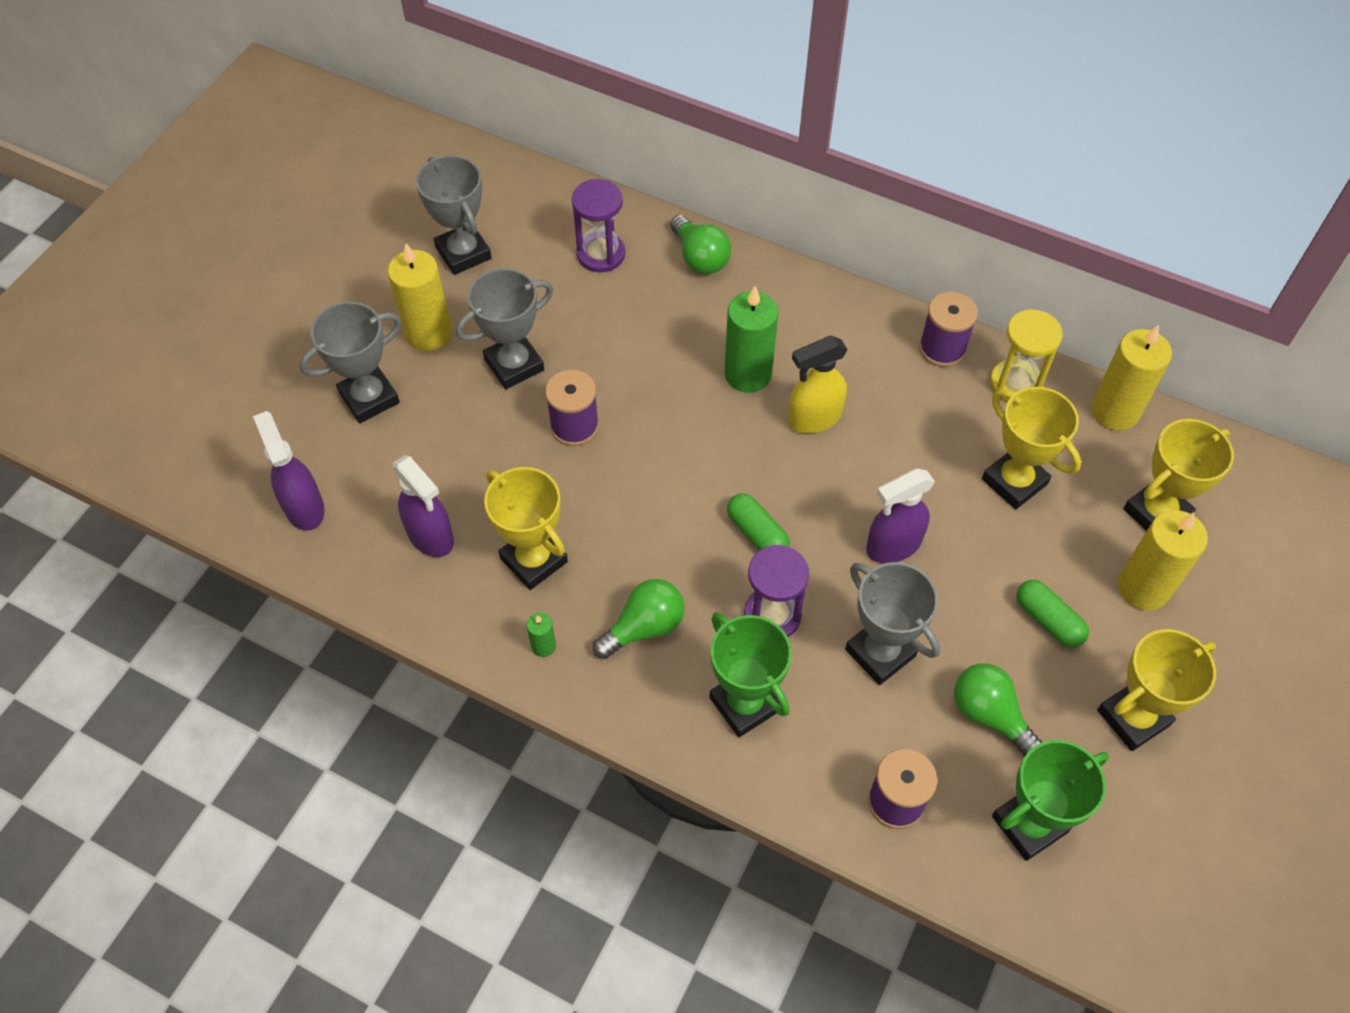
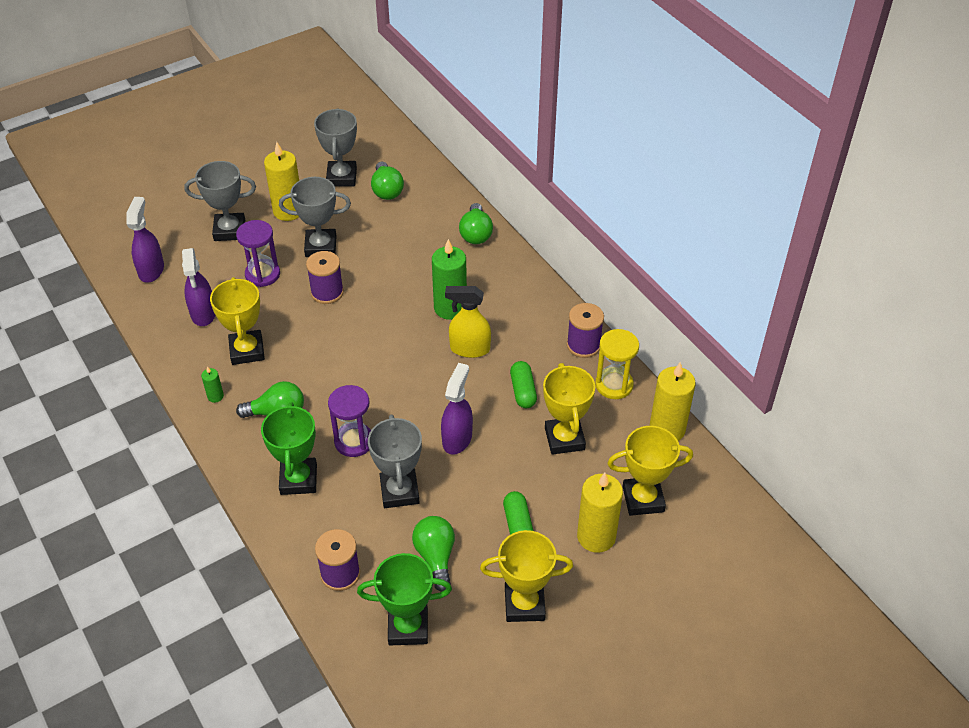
camera: 30 degrees right, 10 degrees down
purple hourglass [572,179,625,273] -> purple hourglass moved to [236,220,280,287]
green capsule [727,493,790,550] -> green capsule moved to [510,361,537,408]
purple spray bottle [866,468,935,563] -> purple spray bottle turned 105 degrees clockwise [441,363,473,455]
none -> green light bulb [371,162,404,200]

